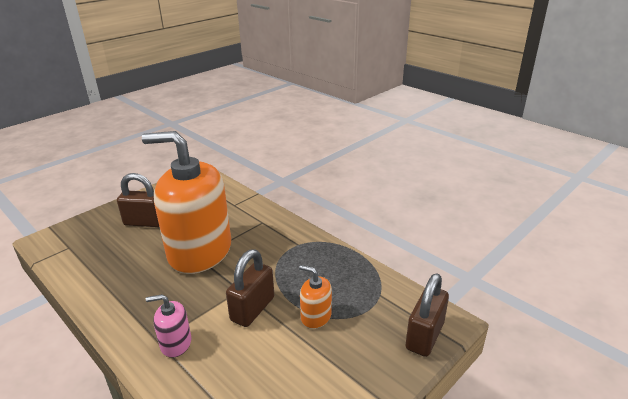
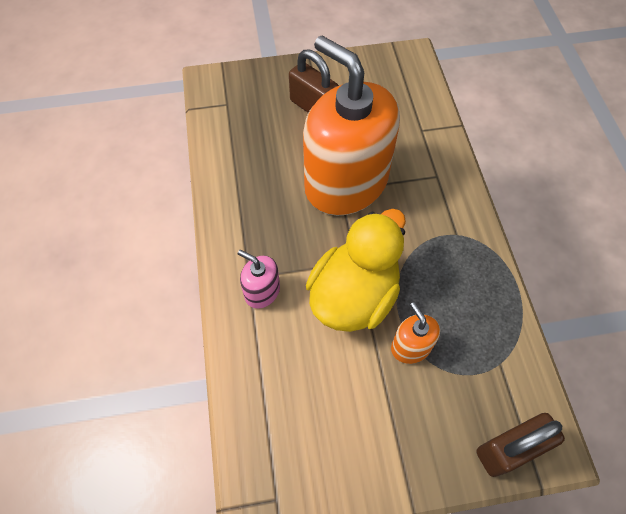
camera: 35 degrees right, 30 degrees up
brown padlock [226,249,274,327] -> yellow duck [306,209,406,332]

